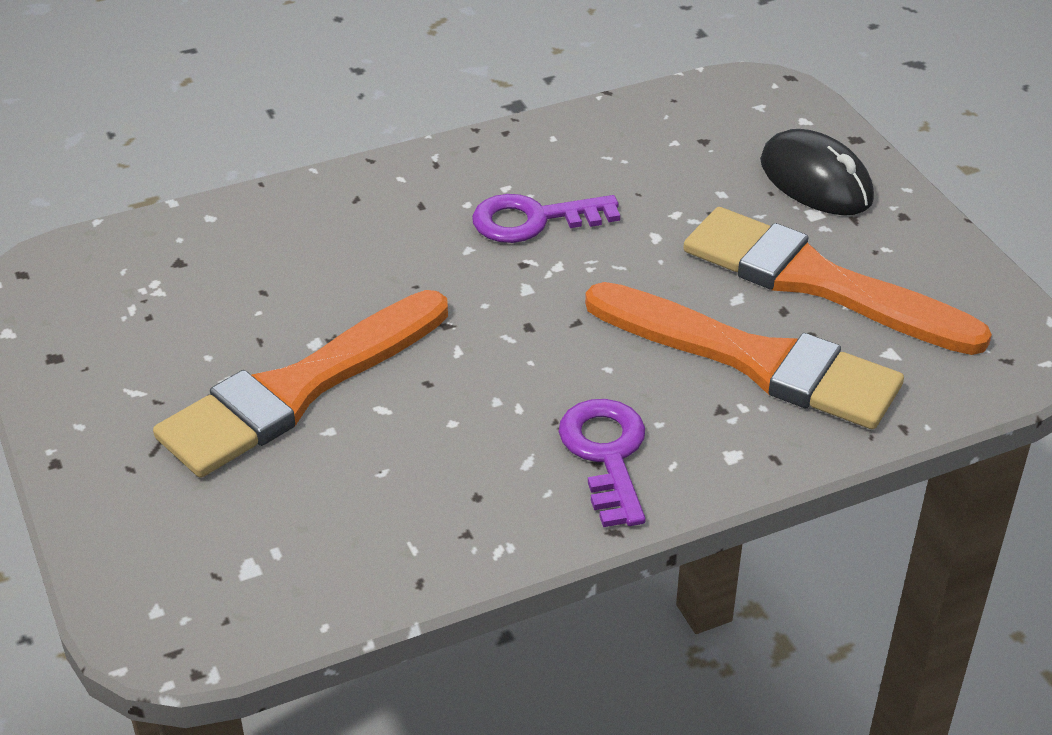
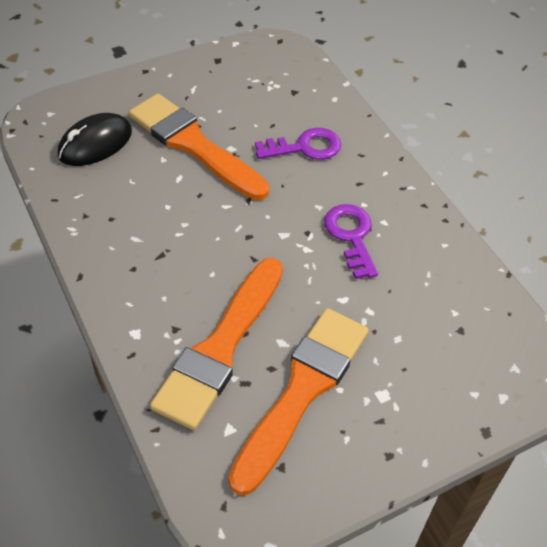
camera: 85 degrees right, 10 degrees up
purple key [558,399,646,527] -> purple key moved to [255,128,341,160]
black mouse [760,129,874,215] -> black mouse moved to [58,113,132,166]

